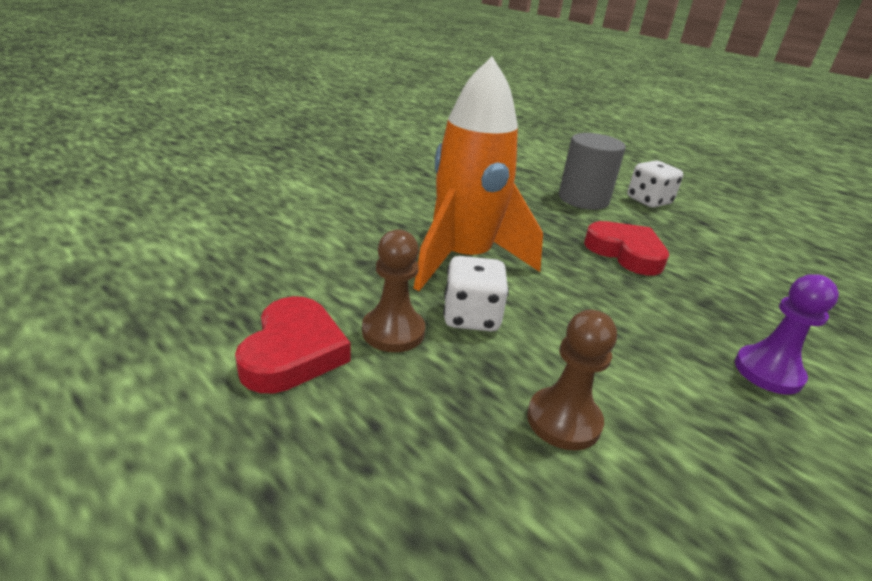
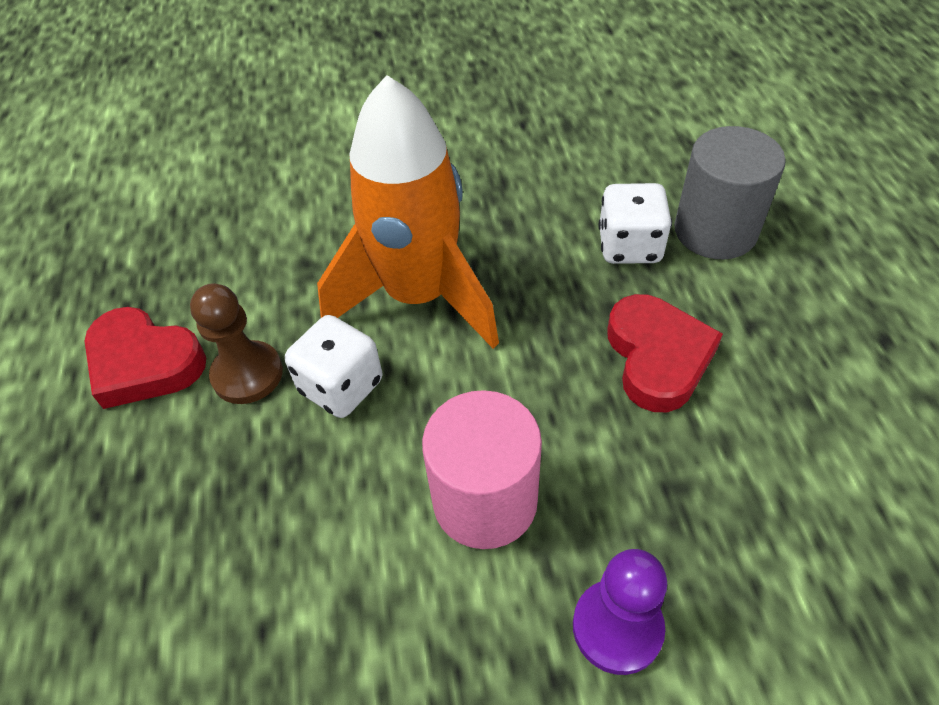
camera: 40 degrees right, 20 degrees up
red heart [235,296,350,393] -> red heart turned 75 degrees clockwise [85,307,206,409]
brown pawn [527,310,617,450] -> none
white dice [627,161,683,208] -> white dice moved to [599,183,672,264]
none -> pink cylinder [422,390,542,549]

